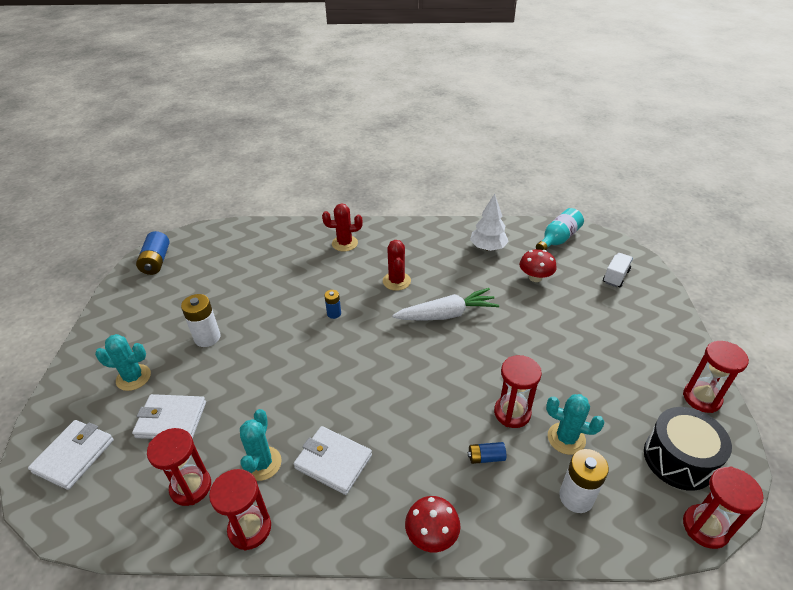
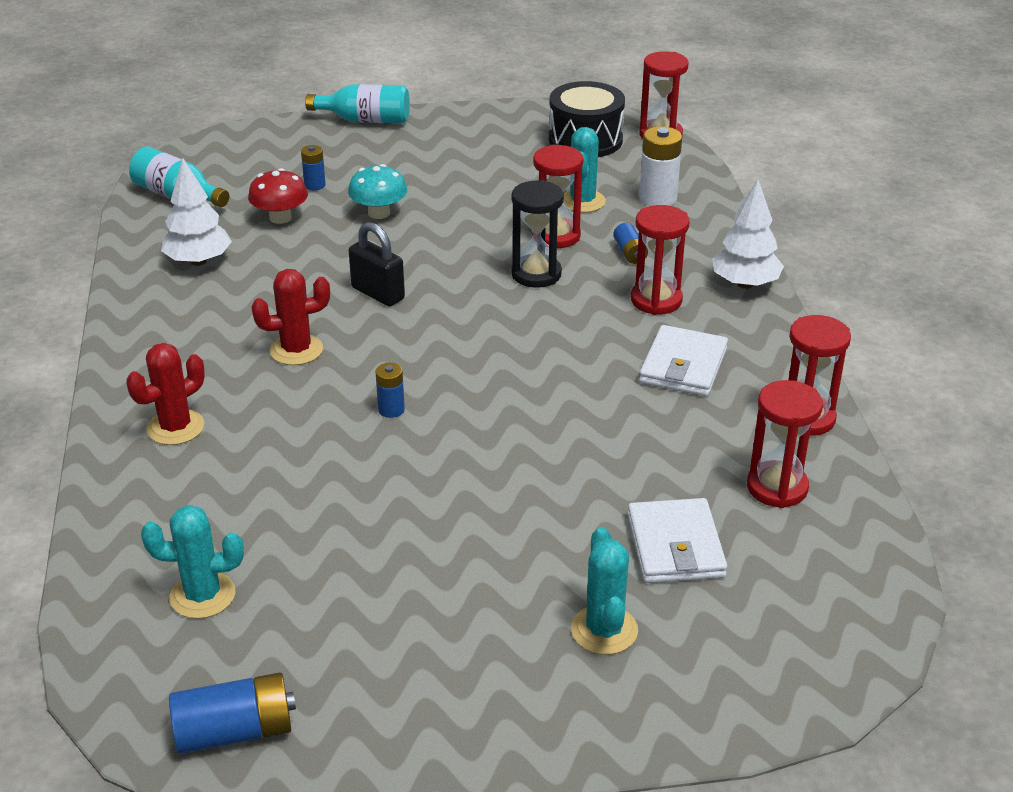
camera: 100 degrees left, 5 degrees down
white wallet [28,420,114,490] -> none
white battery [181,294,221,347] -> none
turquoise cactus [240,409,282,481] -> turquoise cactus moved to [141,505,244,619]
red cactus [322,203,363,251] -> red cactus turned 60 degrees clockwise [126,343,205,445]
white carrot [392,288,499,321] -> black padlock [348,222,405,306]
red mushroom [405,496,460,552] -> white tree [712,180,784,289]
white truck [603,253,633,287] -> none
red hourglass [683,341,749,413] -> red hourglass moved to [631,205,690,315]
none -> blue battery [301,145,326,190]
none -> turquoise bottle [305,84,410,123]
none -> turquoise mushroom [348,164,407,219]
none -> black hourglass [511,180,564,288]

